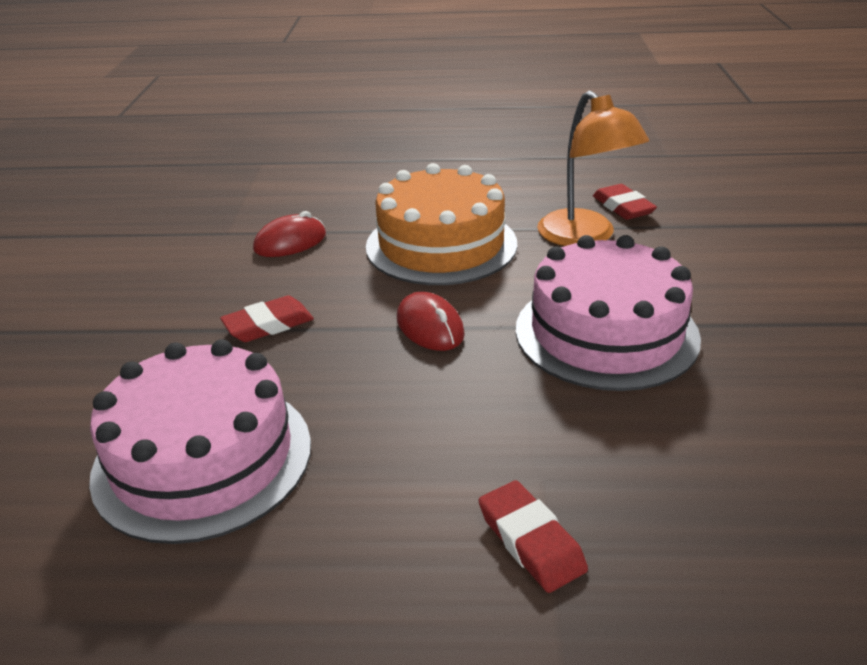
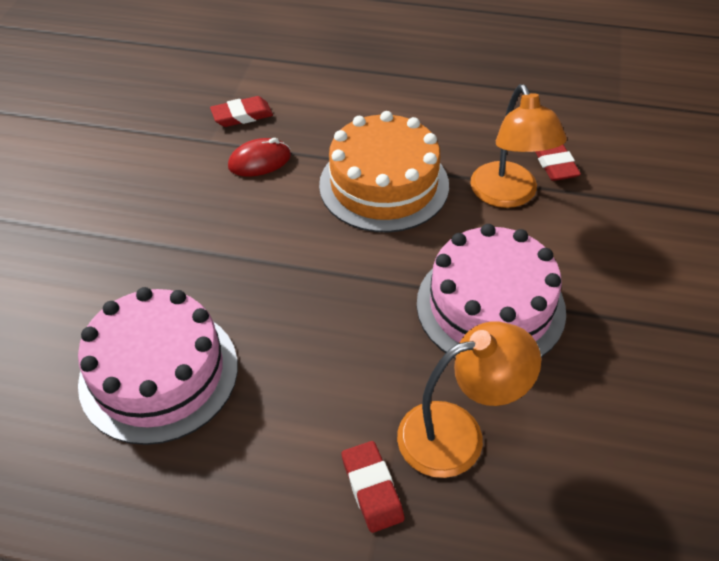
camera: 10 degrees right, 15 degrees up
red eraser [220,296,314,342] -> red eraser moved to [210,96,273,127]
red mouse [397,292,465,351] -> none
none -> orange lamp [397,321,541,478]

